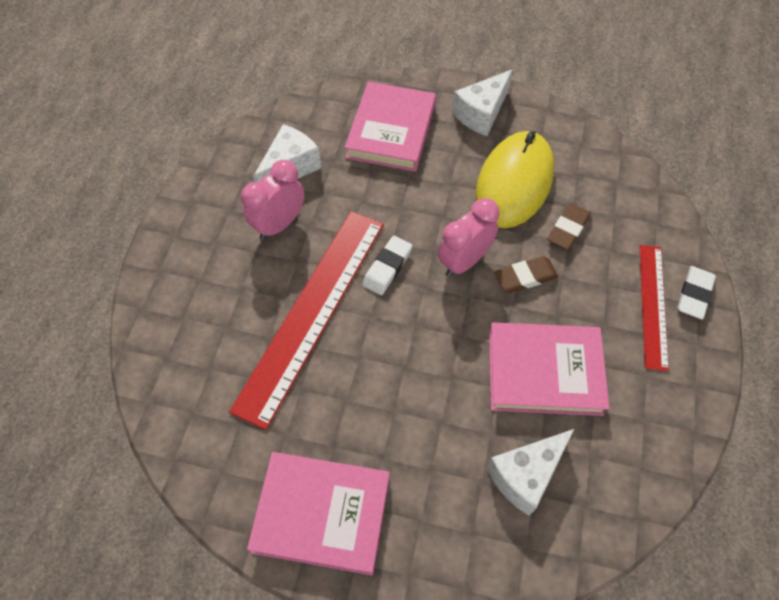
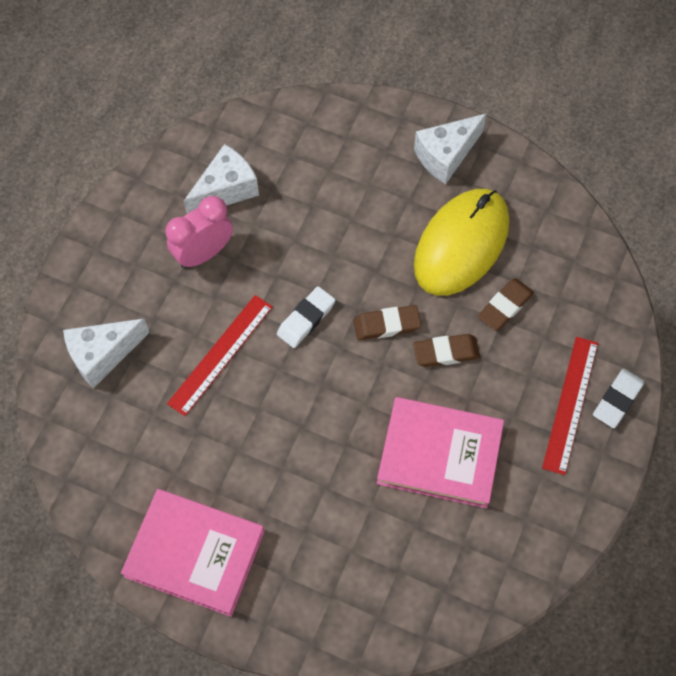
camera: 10 degrees right, 5 degrees up
red ruler [229,211,384,430] -> red ruler [167,295,273,416], size x0.56
pink book [344,82,436,172] -> none
pink clock [438,198,499,277] -> brown eraser [353,305,421,340]
white cheese [487,429,574,516] -> white cheese moved to [63,319,150,388]

